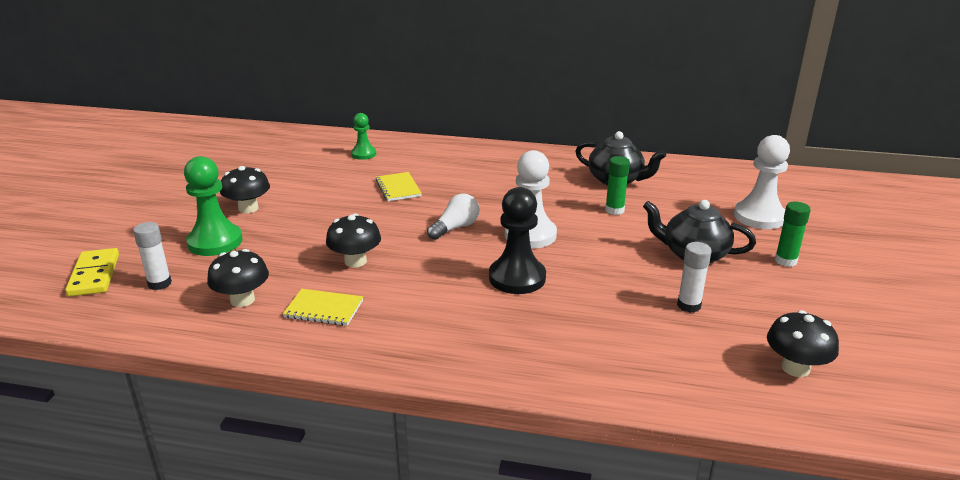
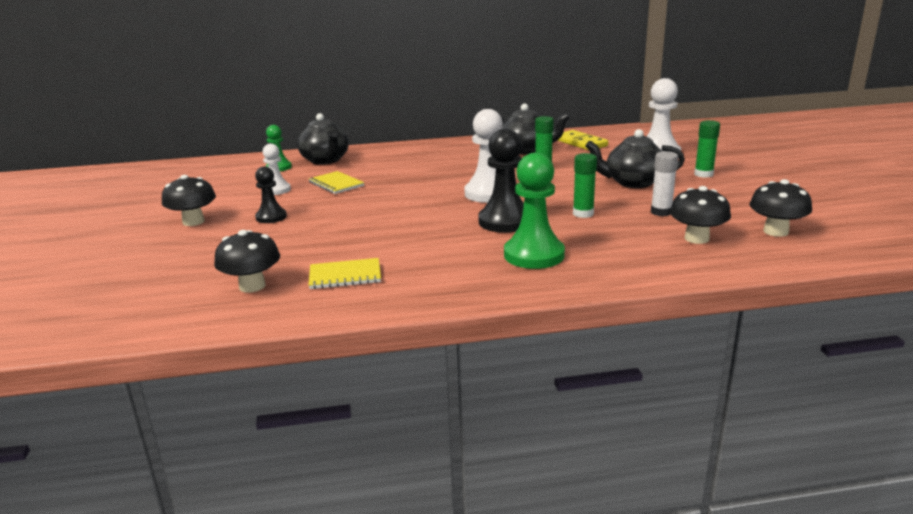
camera: 20 degrees left, 5 degrees down
yellow domino [65,248,119,296] -> yellow domino moved to [557,130,608,150]
white glue stick [133,222,172,290] -> none
green pawn [184,156,243,256] -> green pawn moved to [504,153,565,269]
black mushroom [326,214,381,268] -> black mushroom moved to [670,186,731,244]
white light bulb [427,193,480,240] -> none
none -> black pawn [255,166,287,223]
none -> white pawn [263,144,291,195]
none -> black teapot [297,113,349,165]
none -> green glue stick [573,153,597,218]

